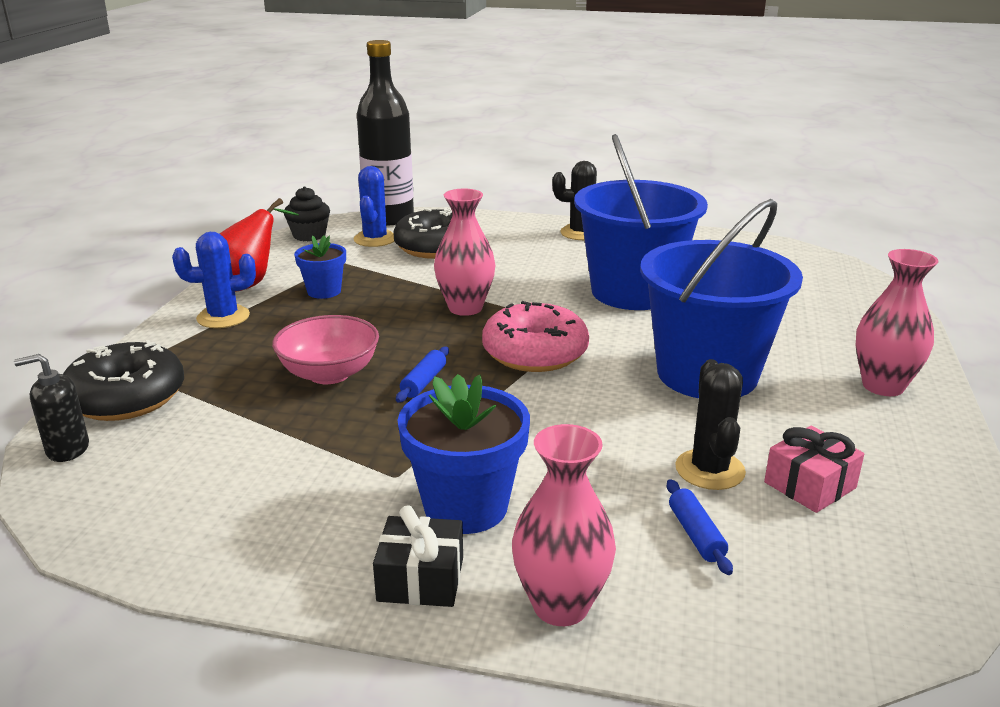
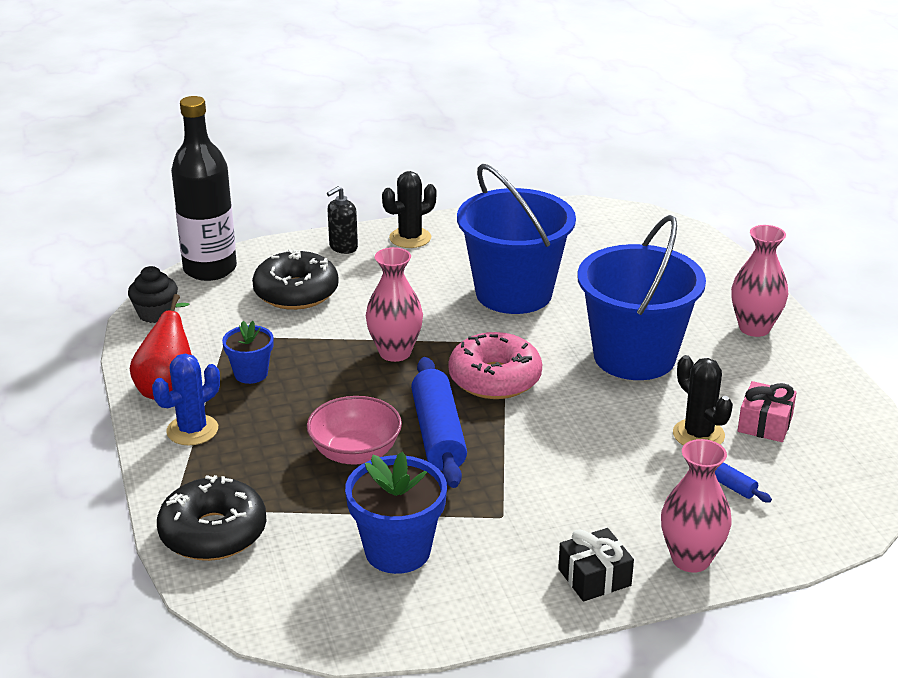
camera: 30 degrees left, 5 degrees up
black soap dispenser [14,354,89,462] -> black soap dispenser moved to [327,186,358,254]
blue cactus [354,166,394,247] -> none
blue rolling pin [396,347,449,403] -> blue rolling pin [411,357,467,488], size x2.12
blue flower pot [397,374,530,534] -> blue flower pot moved to [345,452,447,574]

